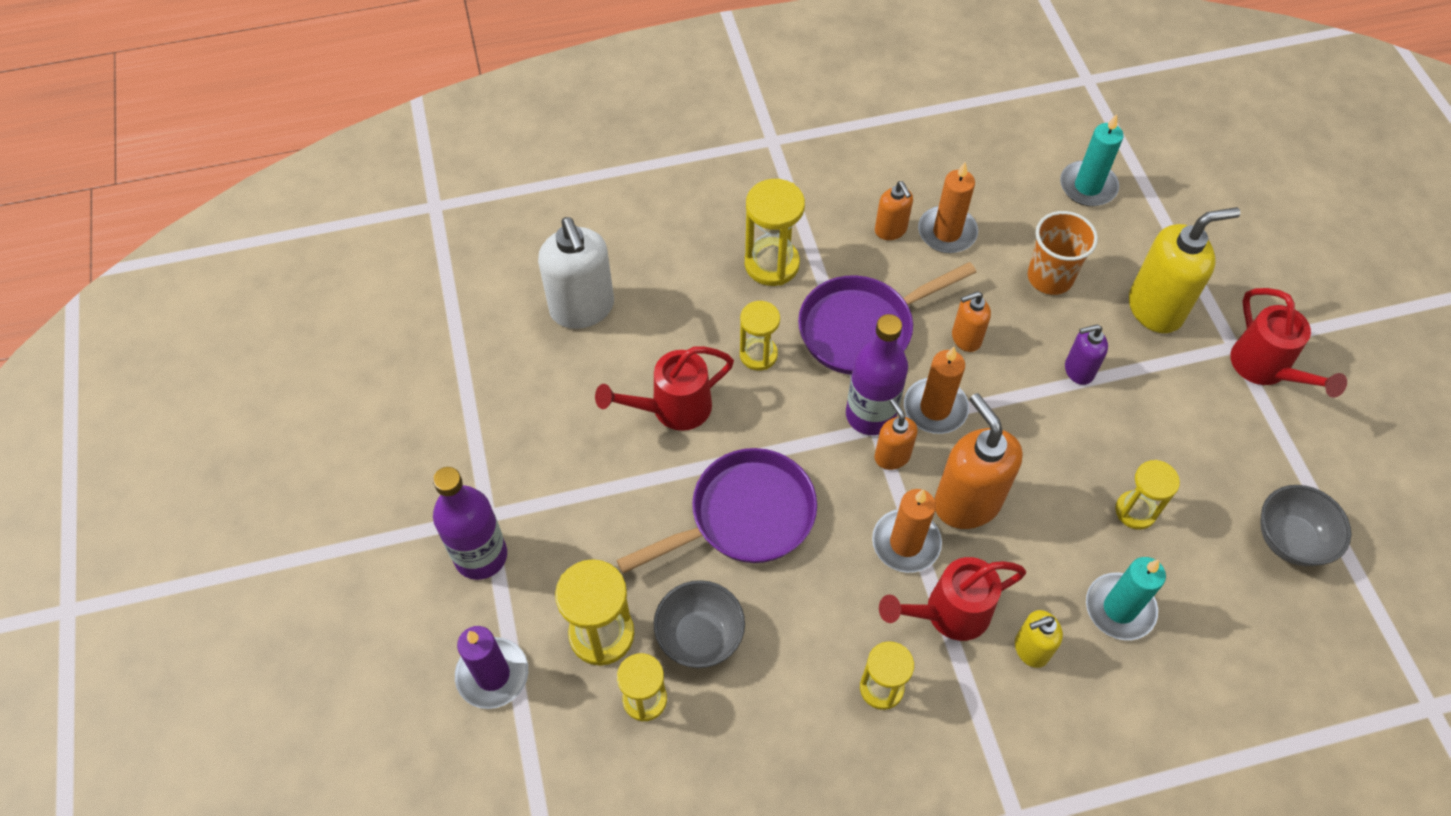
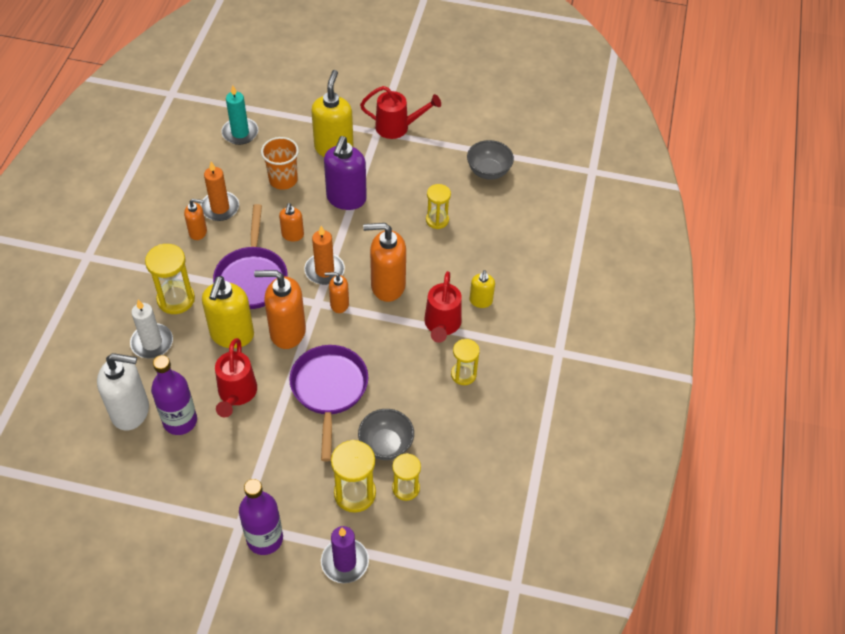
camera: 65 degrees left, 5 degrees down
yellow hourglass [740,301,780,371] -> yellow soap dispenser [202,276,254,348]
purple bottle [846,314,908,435] -> purple bottle moved to [151,355,197,435]
orange candle [872,489,942,573] -> none
purple soap dispenser [1065,324,1108,385] -> purple soap dispenser [324,136,367,210], size x1.86
turquoise candle [1086,557,1166,640] -> none
none -> white candle [130,300,173,358]
none -> orange soap dispenser [254,270,306,349]

